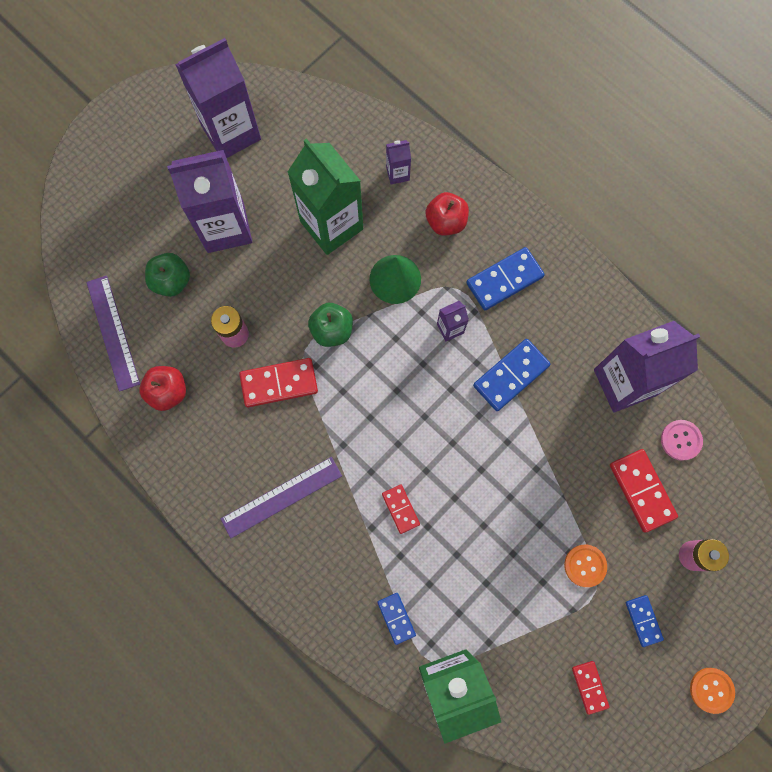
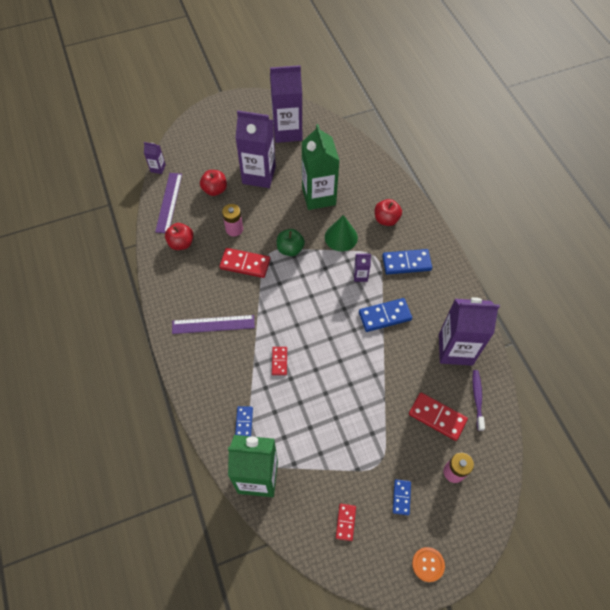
camera: 25 degrees right, 15 degrees down
green apple [145,253,190,297] -> red apple [200,170,227,196]
purple carton [386,140,411,185] -> purple carton moved to [144,142,166,174]
orange button [564,545,607,587] -> none
red domino [610,449,678,533] -> red domino turned 60 degrees counterclockwise [409,393,468,441]
pink button [661,420,703,461] -> purple toothbrush [472,370,485,431]

